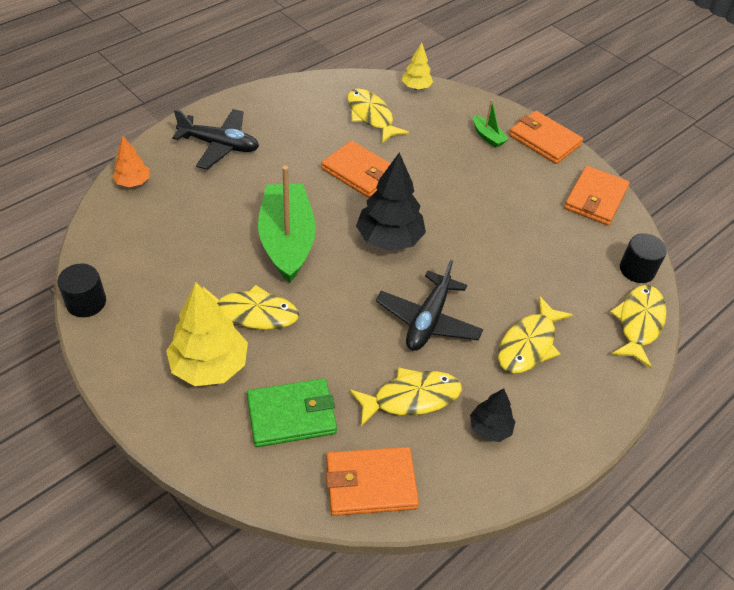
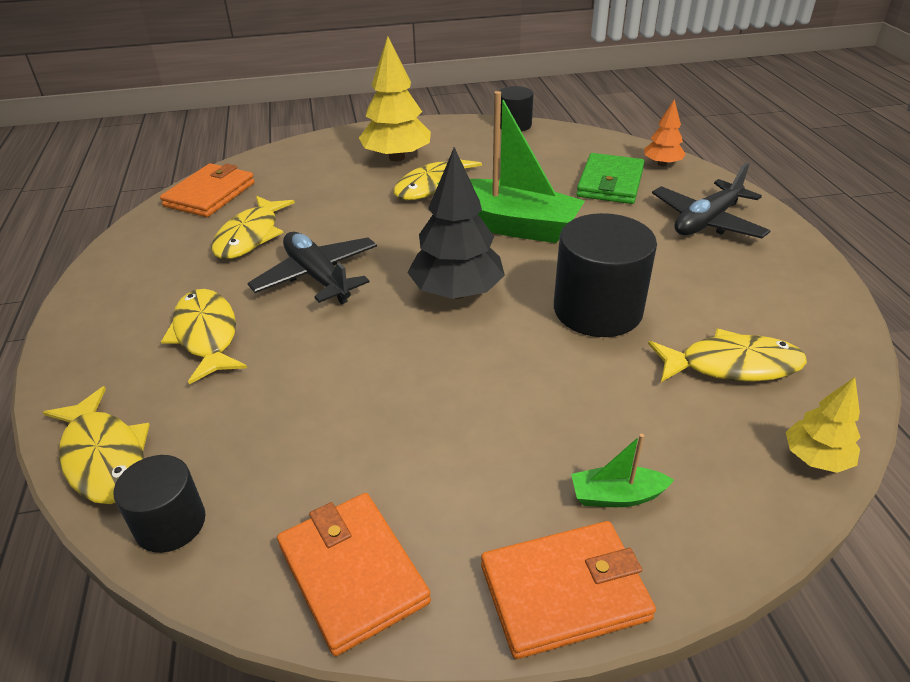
camera: 125 degrees right, 10 degrees down
green wallet [247,378,337,447] -> green wallet moved to [576,153,644,204]
orange wallet [321,141,391,198] -> black cylinder [554,213,657,337]
black tree [470,388,515,442] -> none

